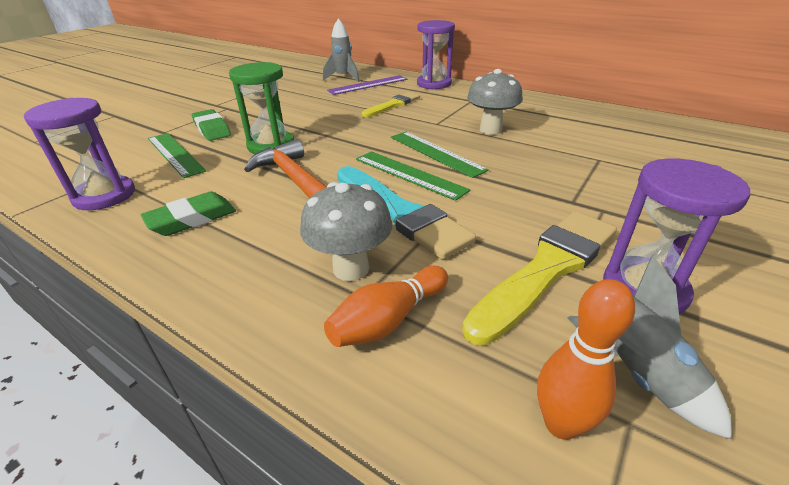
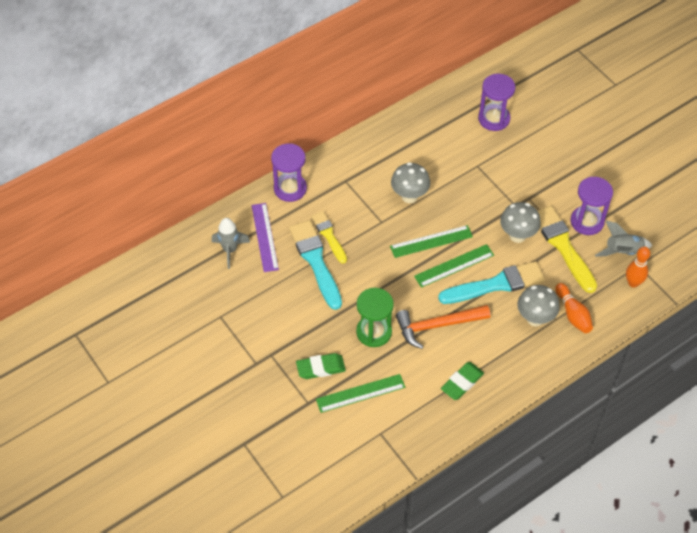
camera: 70 degrees left, 20 degrees up
purple hourglass [24,98,135,210] -> purple hourglass moved to [478,74,516,131]
green eraser [141,192,236,236] -> green eraser turned 60 degrees clockwise [441,362,484,400]
none -> turquoise brush [289,220,342,310]
none -> grey mushroom [500,202,541,243]

